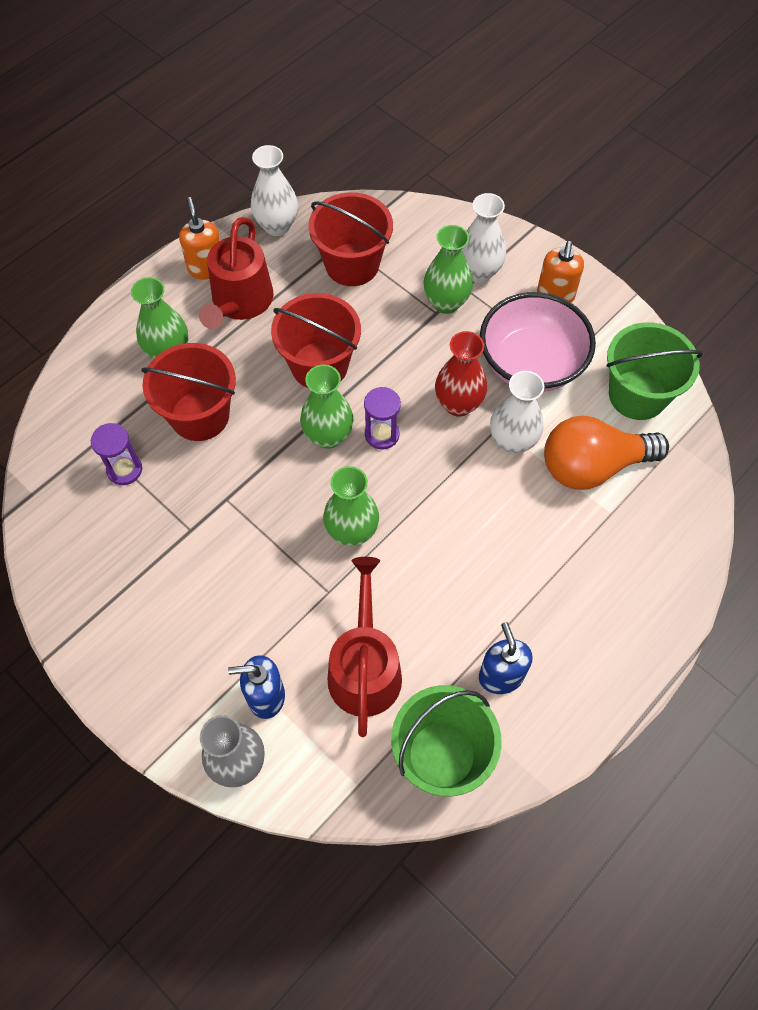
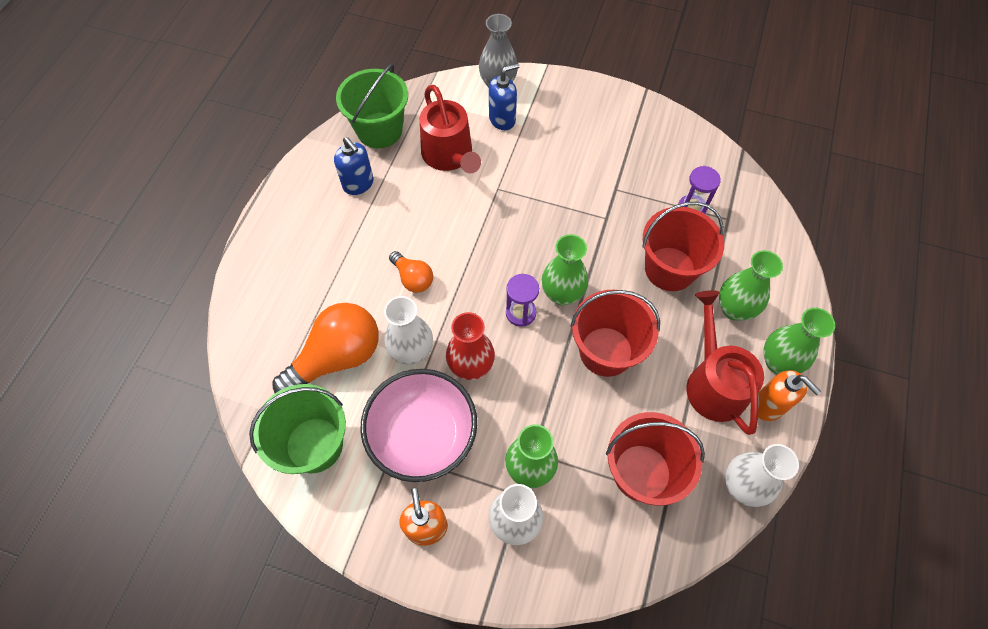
camera: 155 degrees right, 0 degrees up
green vase [323,466,379,546] -> green vase moved to [764,308,835,374]
none -> orange light bulb [389,251,433,293]

